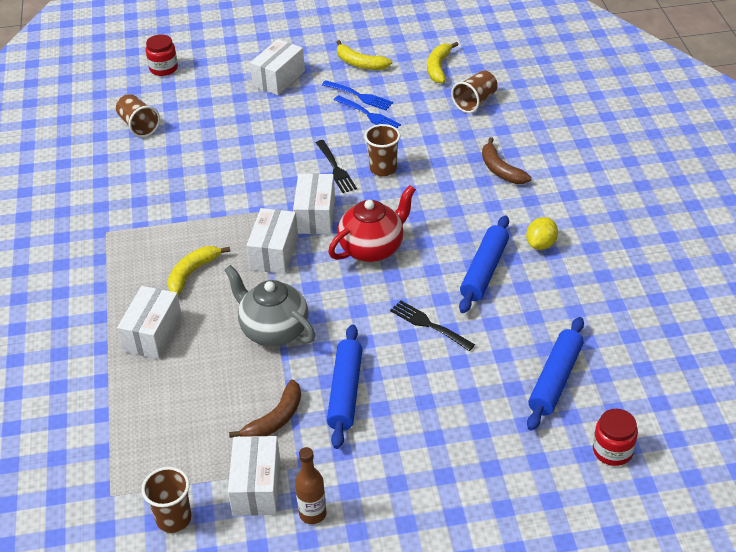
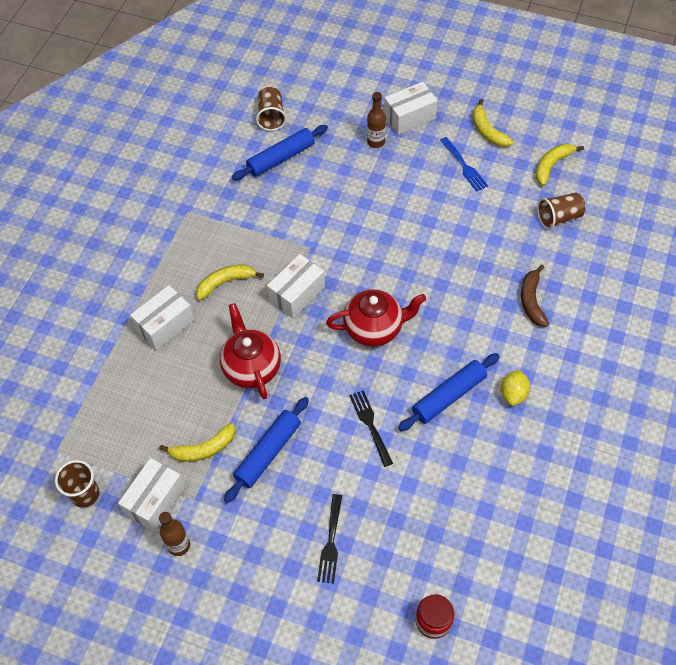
camera: 30 degrees right, 15 degrees up
red jar [146,35,178,76] -> none
grey teapot [224,265,315,346] -> red teapot [220,303,281,399]
brown banana [229,380,301,438] -> yellow banana [159,423,235,462]
white box [293,173,335,234] -> none
black fork [316,140,357,193] -> black fork moved to [317,494,342,584]
blue fork [334,95,401,128] -> none
brown cup [364,124,401,177] -> none
yellow lemon [526,217,558,250] -> yellow lemon turned 45 degrees counterclockwise [501,369,530,406]
blue rolling pin [527,317,584,431] -> blue rolling pin moved to [232,125,328,180]
none -> brown bottle [367,92,386,148]

